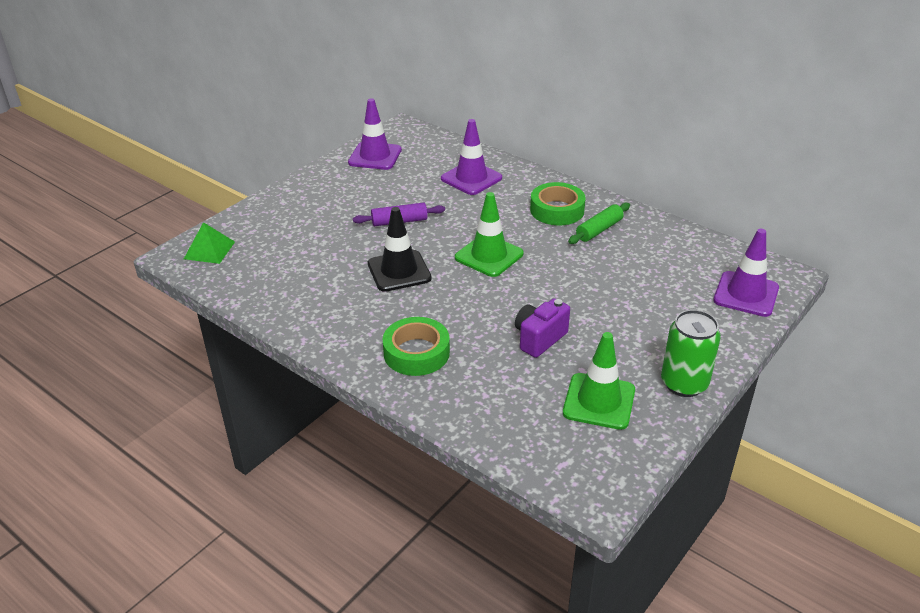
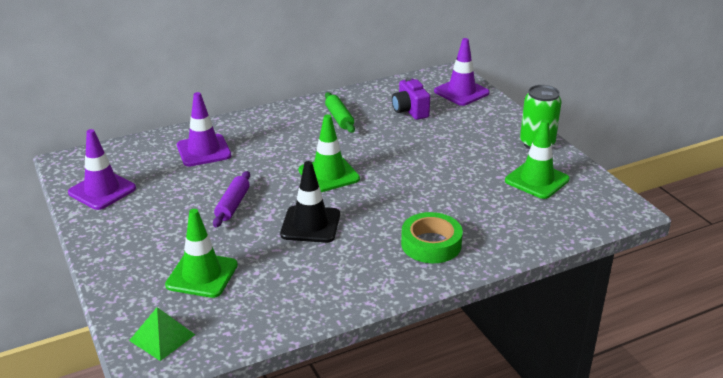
camera: 65 degrees left, 5 degrees down
purple camera [515,298,570,358] -> purple camera moved to [392,77,430,120]
green tape [530,182,586,225] -> none
none -> green traffic cone [165,209,238,298]

